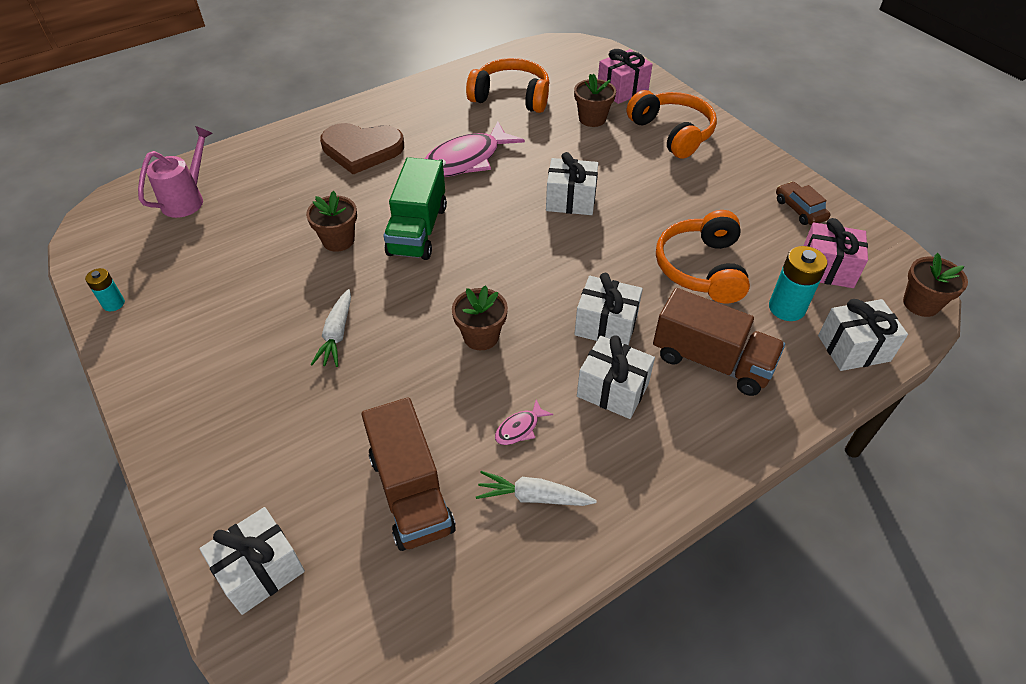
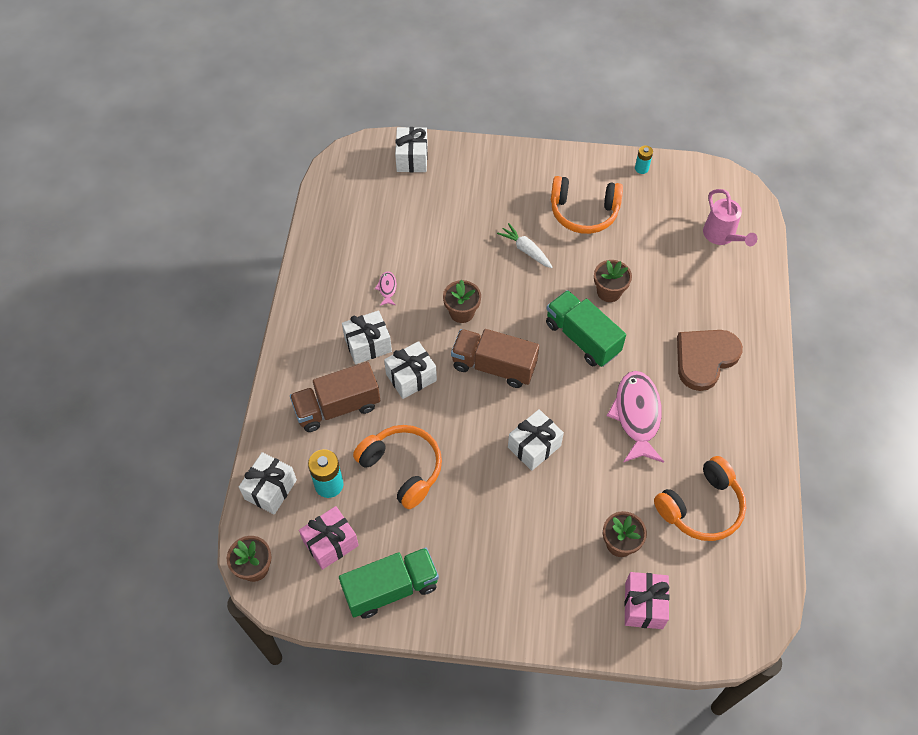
camera: 130 degrees right, 10 degrees up
brown truck [361,397,456,551] -> brown truck moved to [451,329,539,388]
white carrot [476,471,597,506] -> none
orange headphones [627,90,717,159] -> orange headphones moved to [551,176,623,234]
brown car [776,182,831,225] -> green truck [339,547,439,619]

